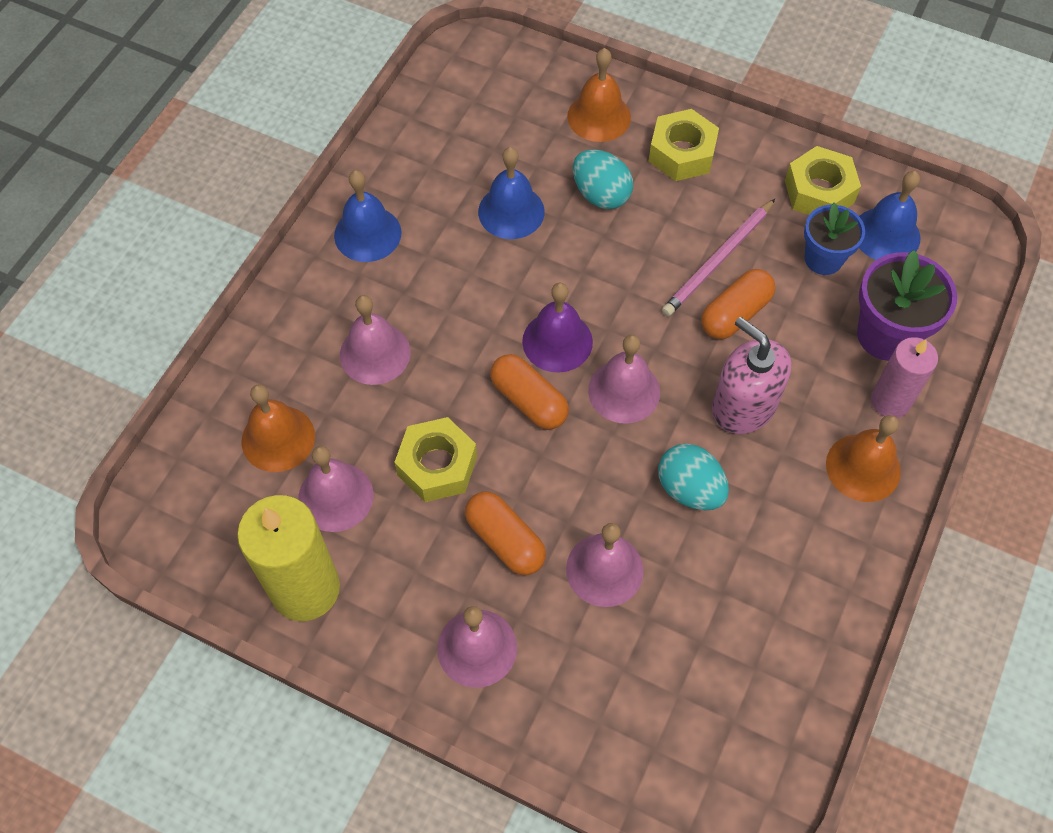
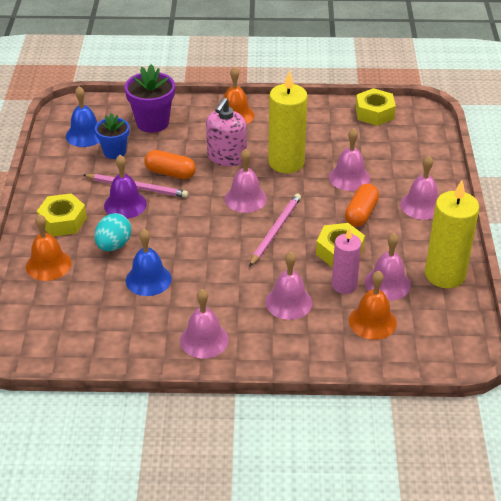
camera: 115 degrees left, 20 degrees down
blue bell [334,170,401,262] -> pink bell [180,289,229,358]
orange capsule [490,354,569,430] -> pink pencil [249,194,301,267]
purple bell [522,282,593,373] -> purple bell moved to [104,155,147,219]
turquoise egg [658,443,729,510] -> yellow candle [268,71,308,173]
yellow nut [785,146,861,215] -> yellow nut moved to [355,88,396,126]
pink candle [871,337,938,418] -> pink candle moved to [332,228,361,294]

